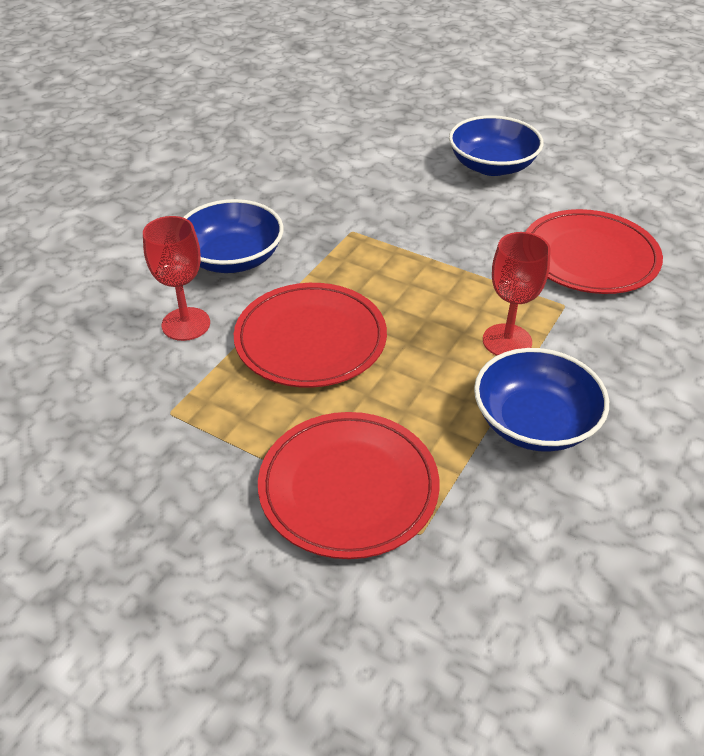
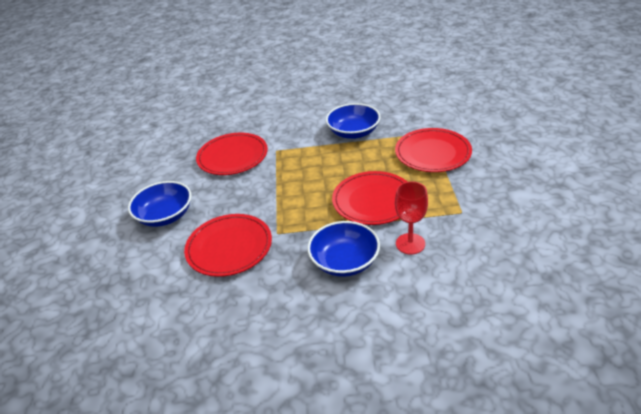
camera: 120 degrees left, 5 degrees down
red goblet [483,232,551,356] -> none
none -> red plate [184,214,272,277]

